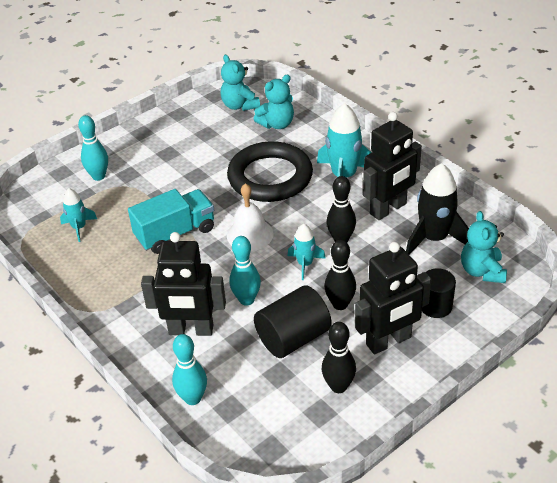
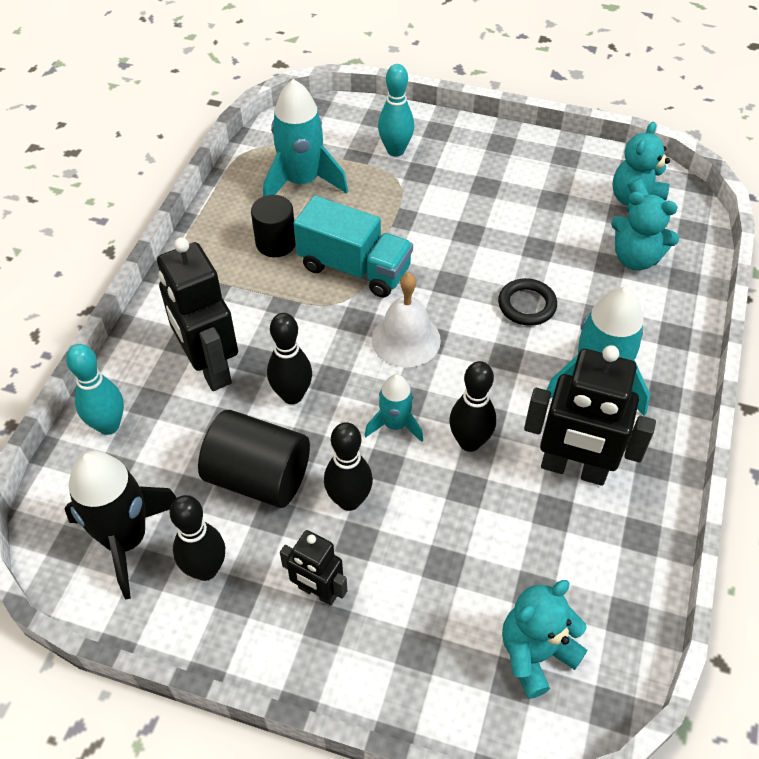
camera: 55 degrees right, 10 degrees up
turquoise rocket [60,188,97,242] -> turquoise rocket [263,79,348,196], size x1.78
black ring [227,141,313,202] -> black ring [498,278,557,326], size x0.45
turquoise bowling pin [229,236,261,306] -> black bowling pin [267,313,312,404]
black robot [355,242,431,354] -> black robot [280,530,347,606], size x0.56
black rocket [406,163,469,255] -> black rocket moved to [64,451,176,599]
black cylinder [422,268,456,318] -> black cylinder moved to [251,195,296,257]

